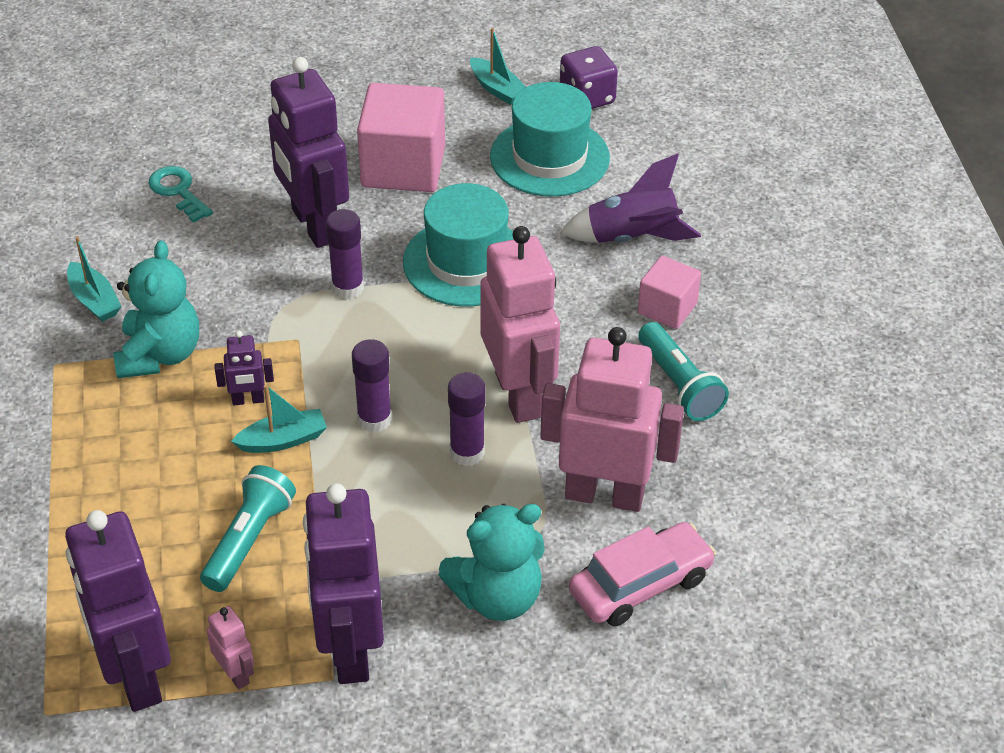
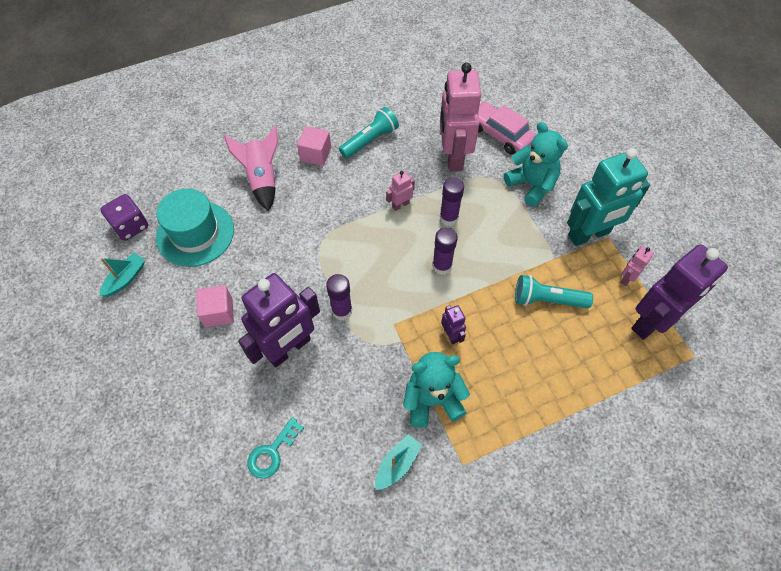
camera: 105 degrees left, 15 degrees up
turquoise boat [231,385,327,453] -> none
purple robot [303,483,384,684] -> turquoise robot [567,148,650,246]
pink cube [357,83,445,192] -> pink cube [196,285,234,327], size x0.56
turquoise hat [403,183,513,307] -> none
pink robot [480,226,560,423] -> pink robot [386,171,415,211], size x0.43
purple rocket [560,153,701,243] -> pink rocket [224,126,278,211]

